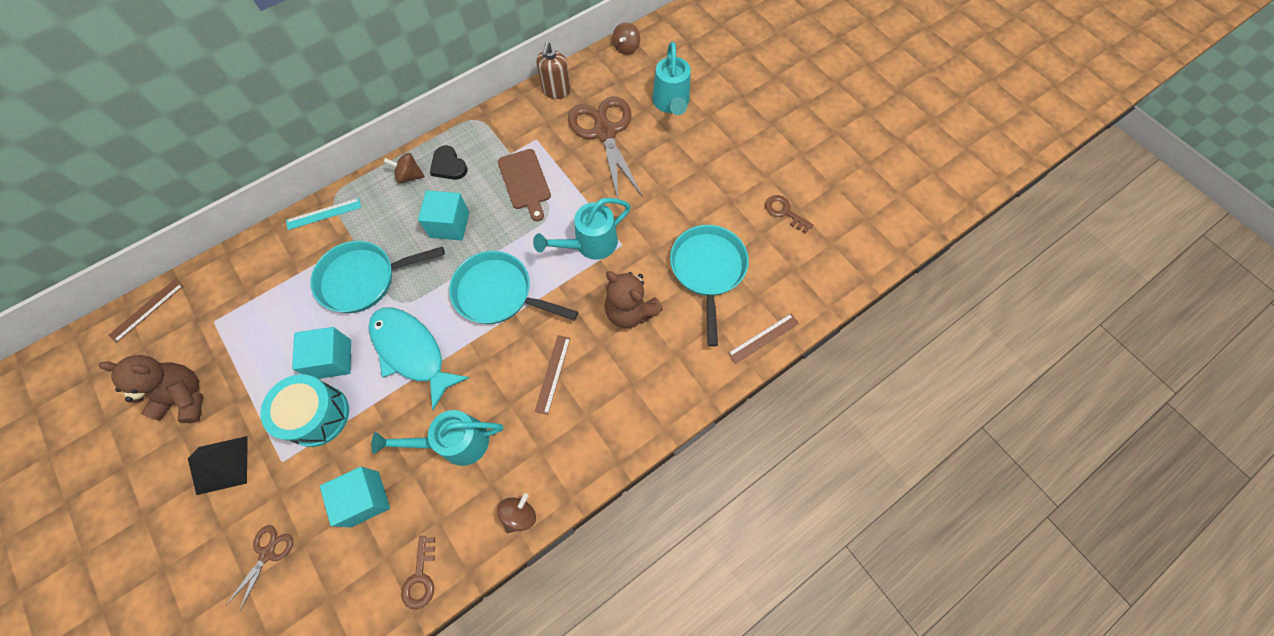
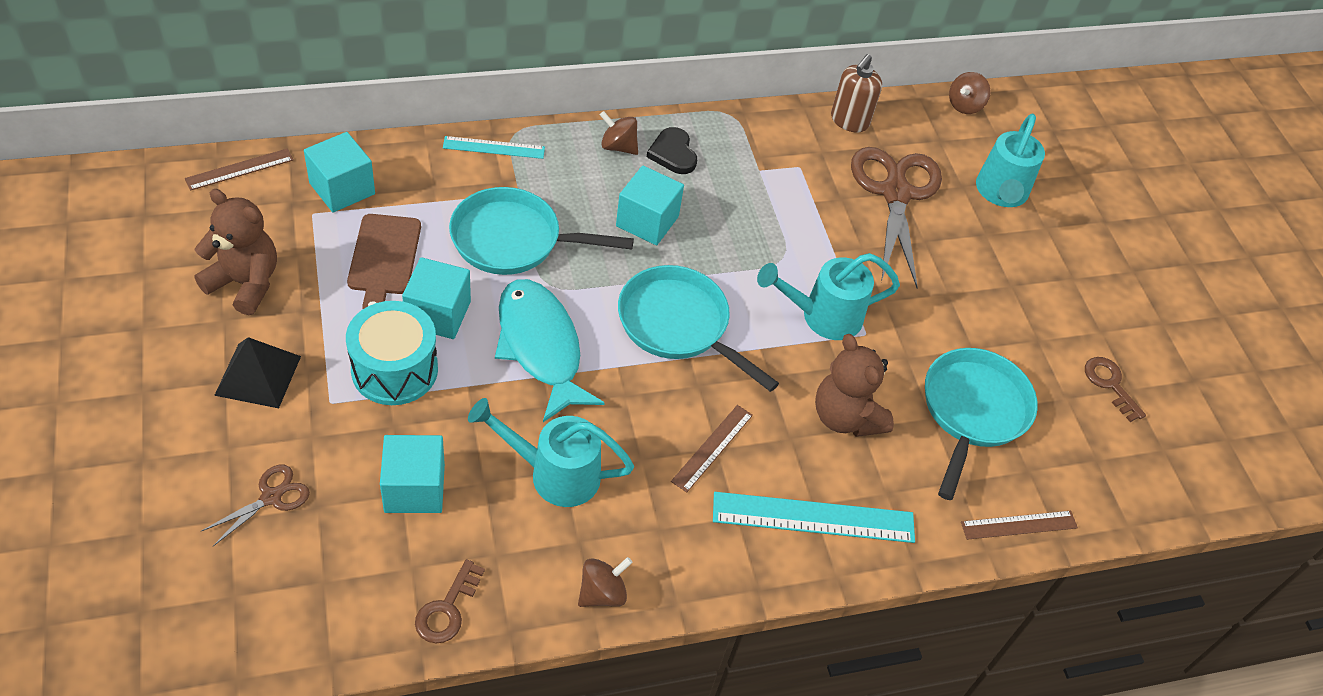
camera: 15 degrees right, 15 degrees down
brown cutting board [498,149,551,221] -> brown cutting board moved to [347,214,421,309]
none -> turquoise cube [304,132,375,212]
none -> turquoise ruler [713,492,915,543]

